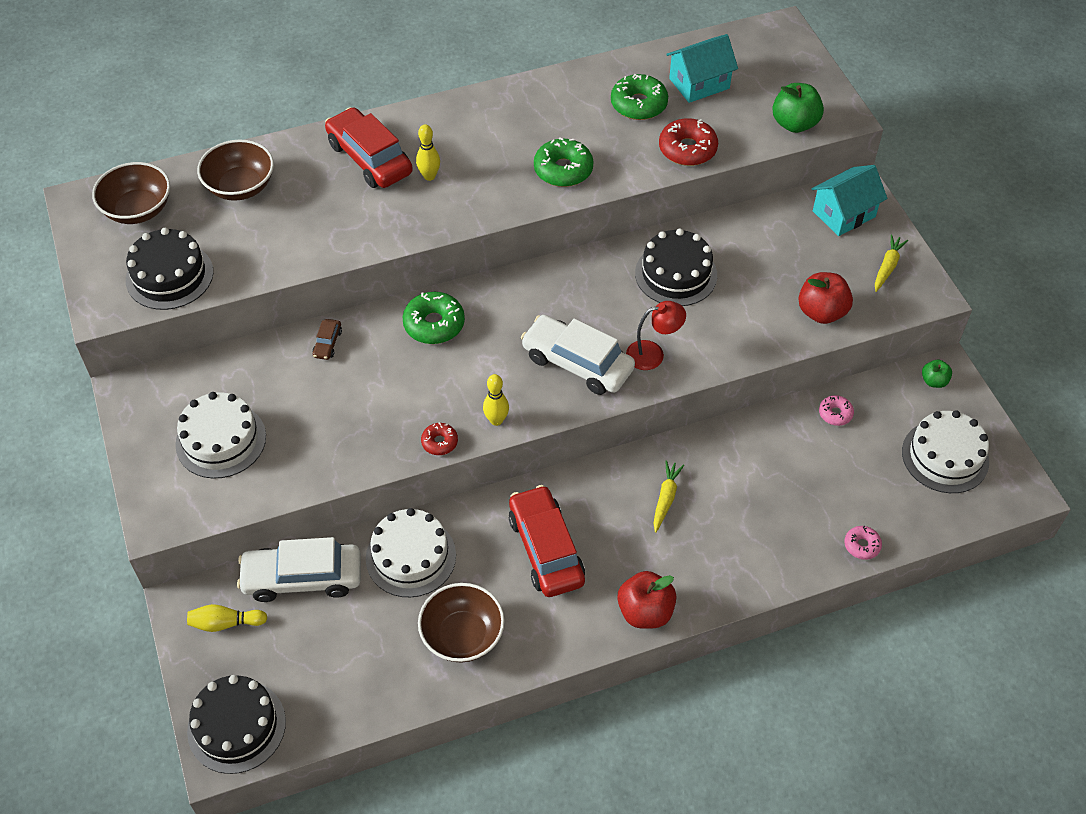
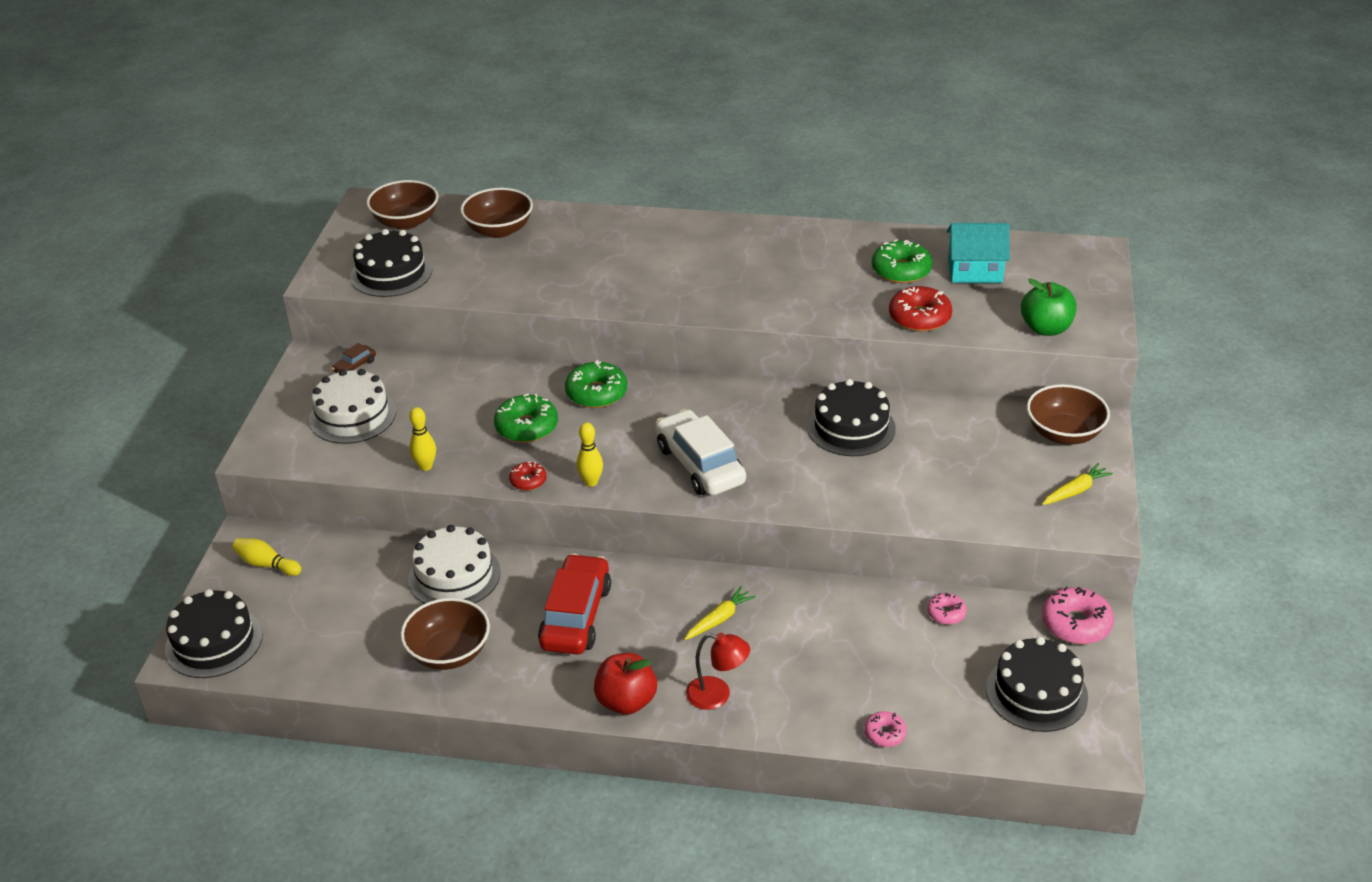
camera: 30 degrees right, 15 degrees down
white car [237,537,361,602] -> none
brown car [313,319,342,360] -> brown car moved to [332,343,376,373]
red car [325,107,413,188] -> none
yellow bowling pin [416,124,440,181] -> yellow bowling pin moved to [409,407,436,471]
green donut [534,137,593,187] -> green donut moved to [494,394,558,443]
red lamp [626,301,686,370] -> red lamp moved to [686,633,750,710]
red apple [798,272,853,324] -> none
turquoise house [812,165,888,236] -> brown bowl [1027,384,1110,445]
white cake [902,410,989,493] -> black cake [986,637,1088,732]
green apple [922,360,952,388] -> pink donut [1042,587,1114,644]

